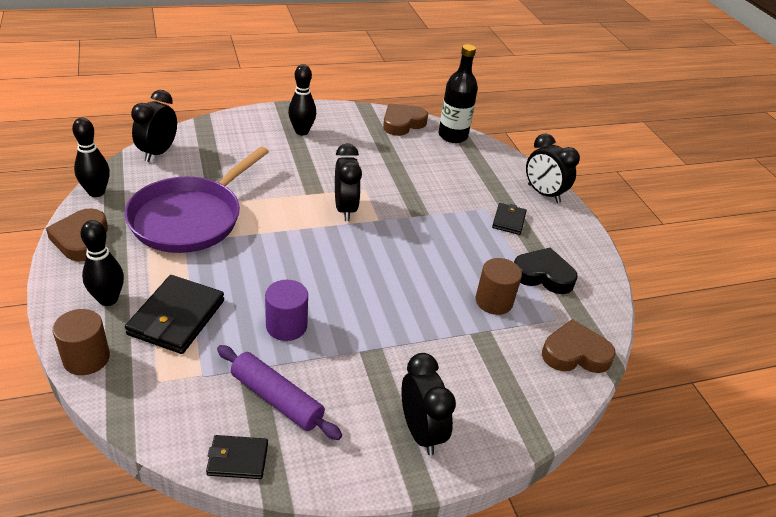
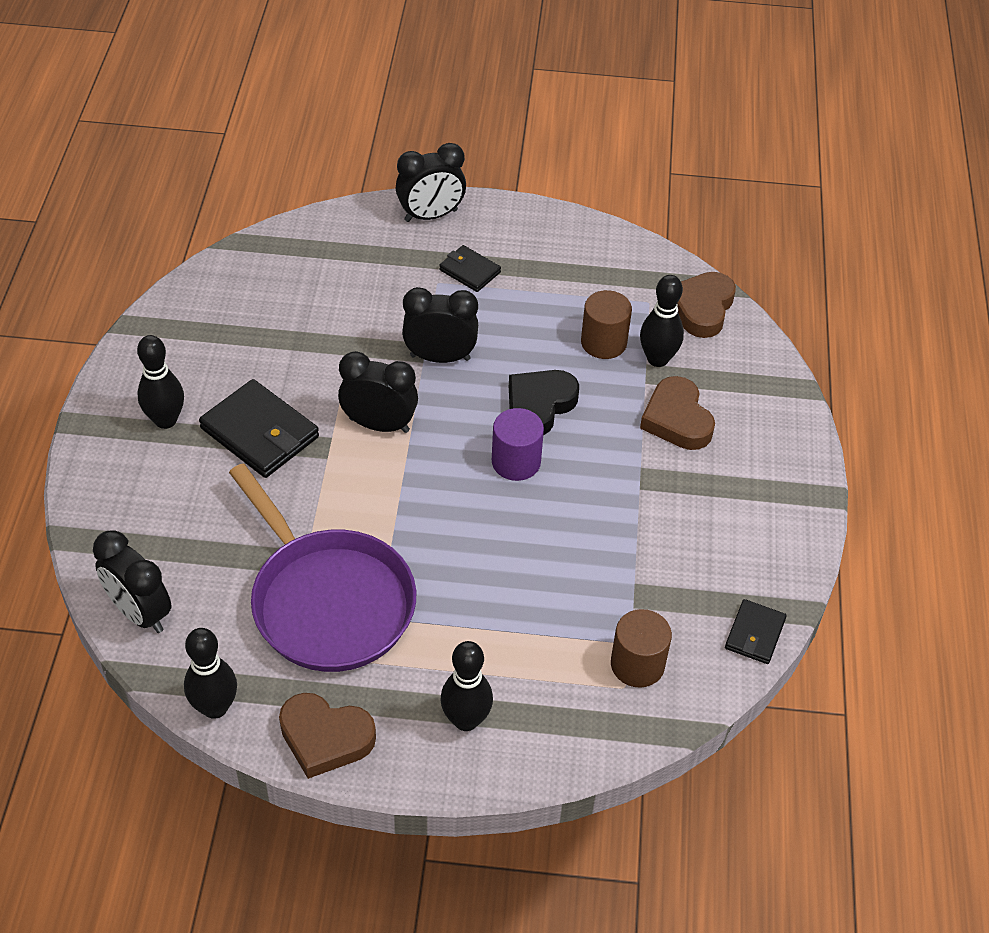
camera: 65 degrees left, 10 degrees up
brown cylinder [53,309,110,375] -> brown cylinder moved to [611,609,672,688]
black wallet [125,275,224,354] -> black wallet moved to [199,379,319,478]
purple rolling pin [217,345,342,440] -> none
purple cylinder [265,280,308,341] -> purple cylinder moved to [492,408,544,481]
brown heart [383,104,428,136] -> brown heart moved to [640,376,715,450]
black clock [401,353,456,455] -> black clock moved to [402,287,478,363]
black bottle [438,44,478,143] -> none
black heart [514,248,578,294] -> black heart moved to [509,370,579,435]
none -> black bowling pin [640,275,684,367]

